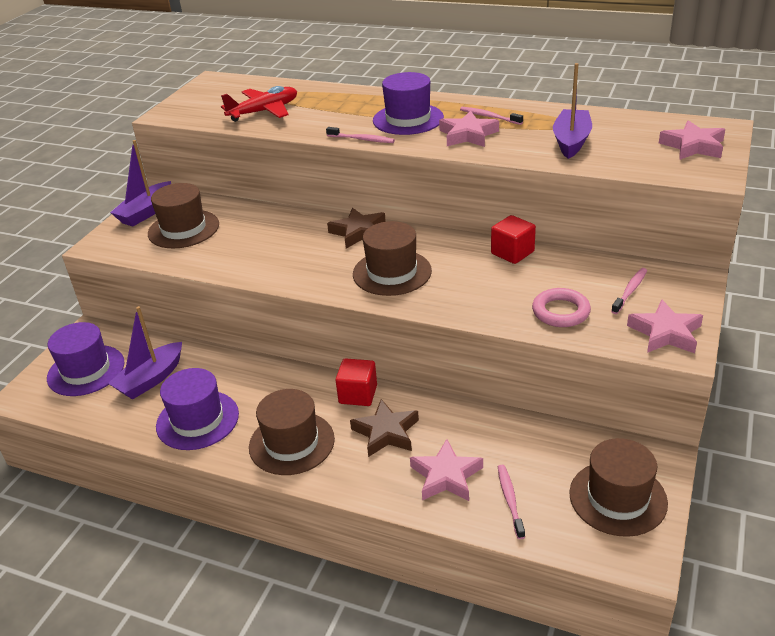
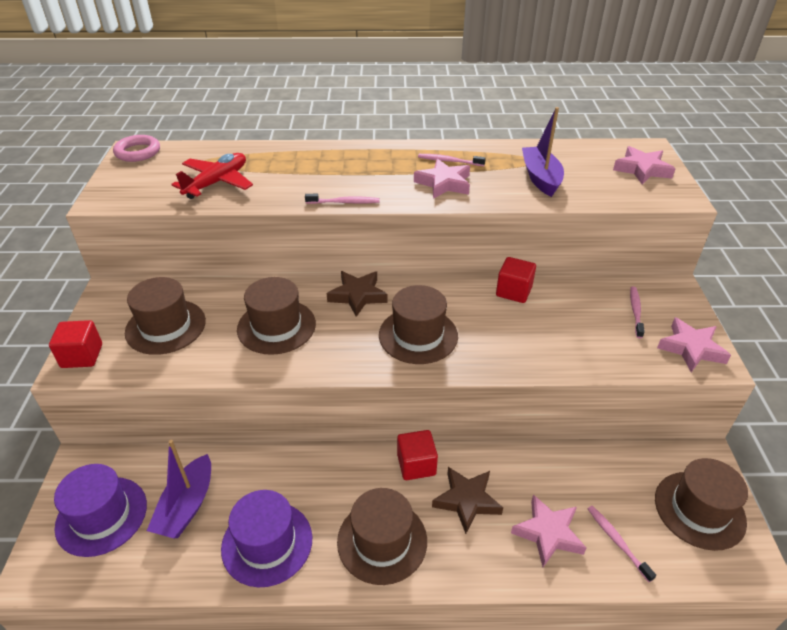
camera: 25 degrees left, 5 degrees up
purple boat [110,140,171,227] -> none
purple hat [373,72,444,135] -> none
pink ring [532,288,591,327] -> pink ring moved to [113,135,160,162]
none -> red cube [49,320,102,368]
none -> brown hat [237,277,316,355]

